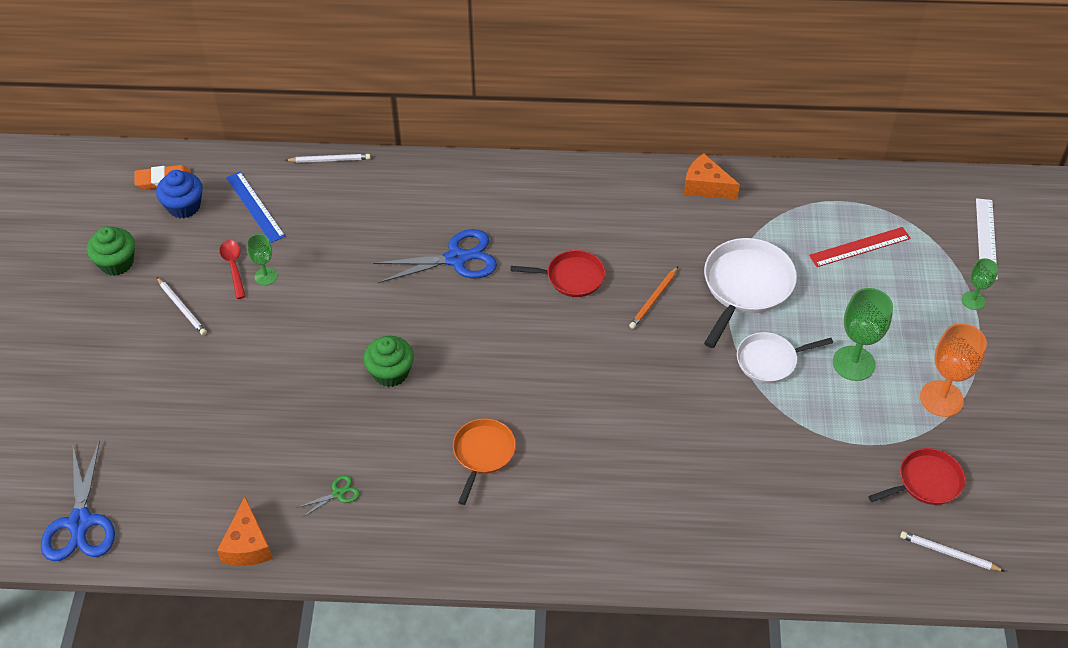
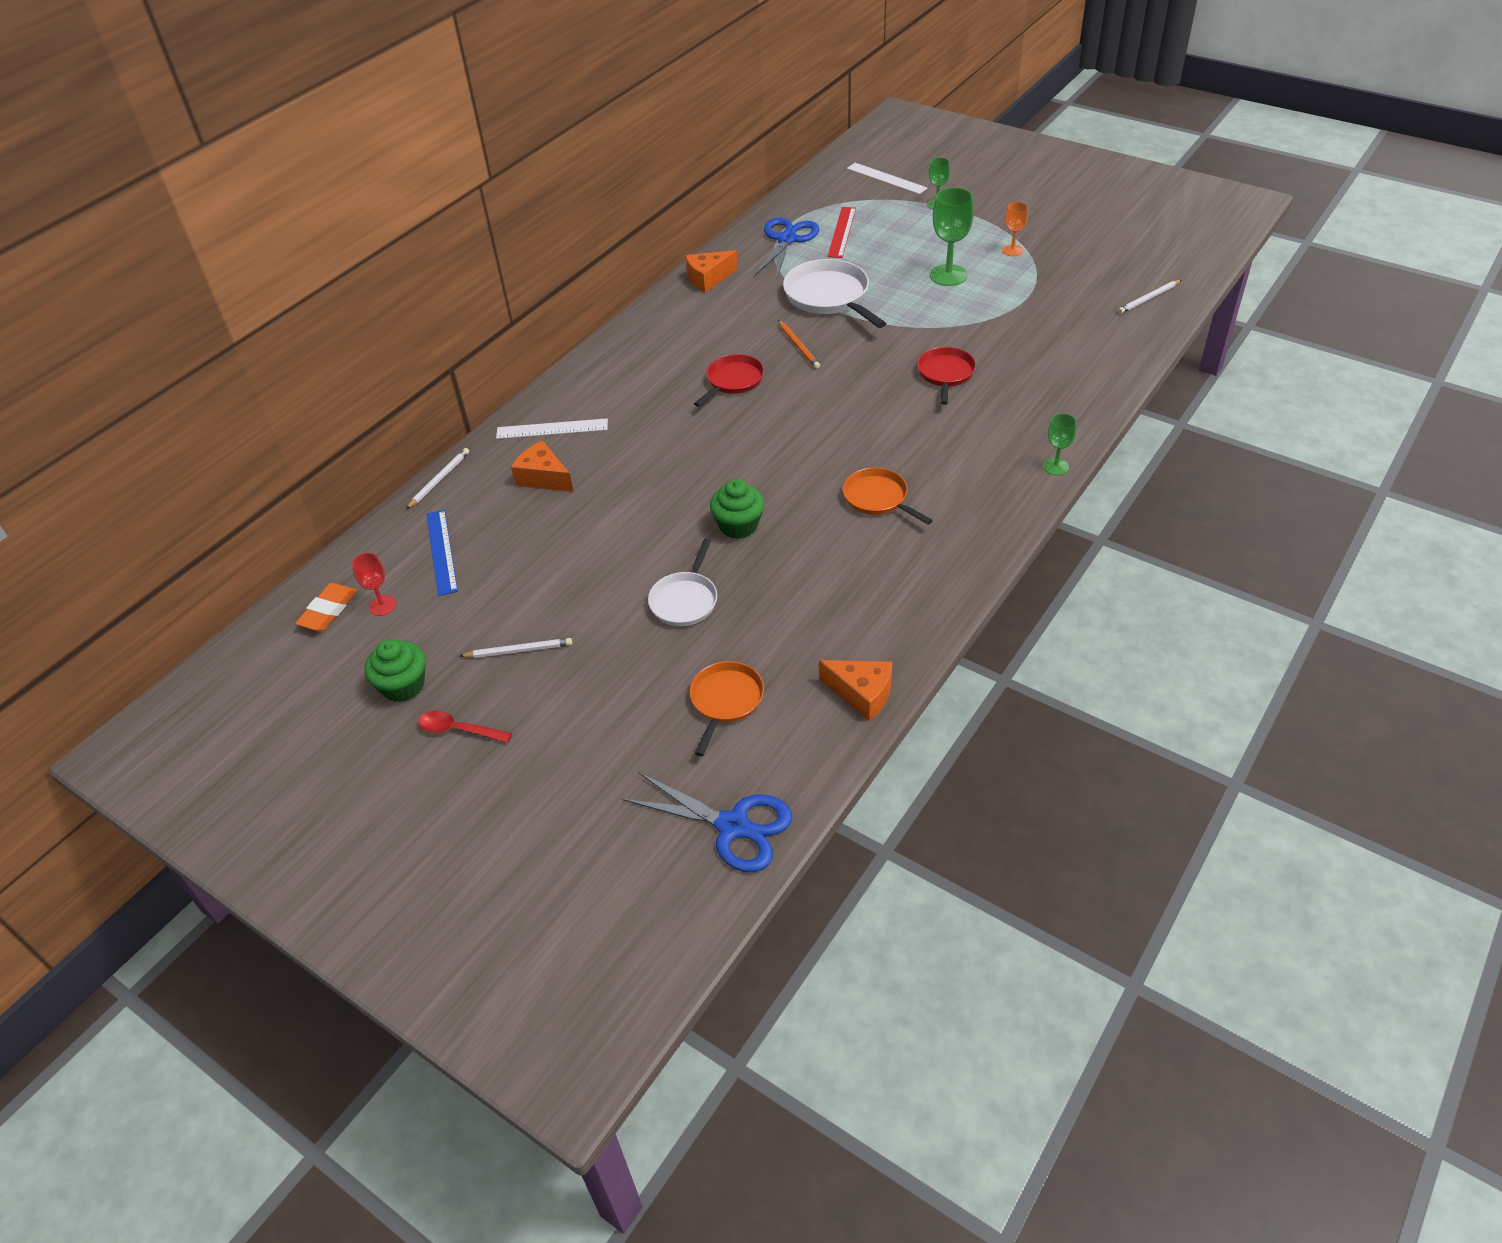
camera: 55 degrees left, 5 degrees down
blue cupcake [156,170,203,218] -> red goblet [352,553,396,616]
red spoon [219,240,246,299] -> red spoon moved to [418,711,512,743]
blue ruler [226,172,285,243] -> blue ruler turned 75 degrees clockwise [426,510,458,596]
green goblet [247,234,277,285] -> green goblet moved to [1043,413,1077,475]
green scissors [297,475,360,518] -> none
blue scissors [373,229,497,283] -> blue scissors moved to [755,218,819,280]
white pan [737,332,833,383] -> white pan moved to [648,539,717,626]
red pan [868,448,965,505] -> red pan moved to [917,347,976,405]
orange goblet [920,323,987,417] -> orange goblet [1002,202,1028,256], size x0.57
none -> white ruler [496,418,608,439]
none -> orange cheese [511,441,574,492]
none -> orange pan [690,661,764,756]

